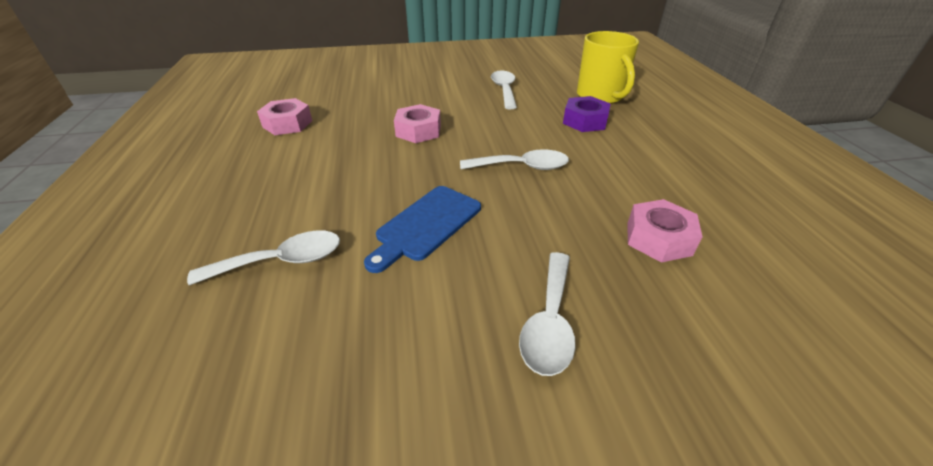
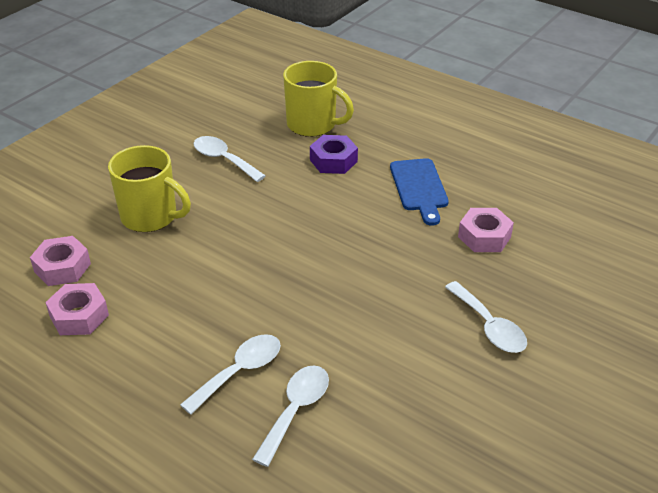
camera: 45 degrees left, 0 degrees up
blue cutting board [364,186,481,273] -> blue cutting board moved to [390,158,449,226]
pink nut [394,104,441,143] -> pink nut moved to [30,236,91,286]
white spoon [460,149,569,170] -> white spoon moved to [180,334,281,415]
none -> yellow mug [108,145,191,232]

